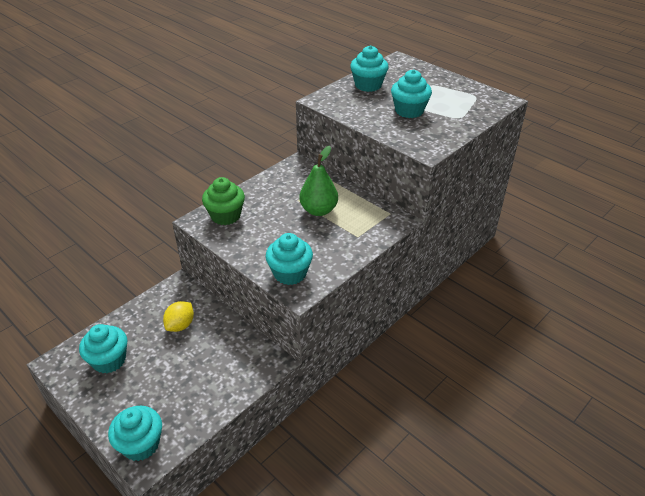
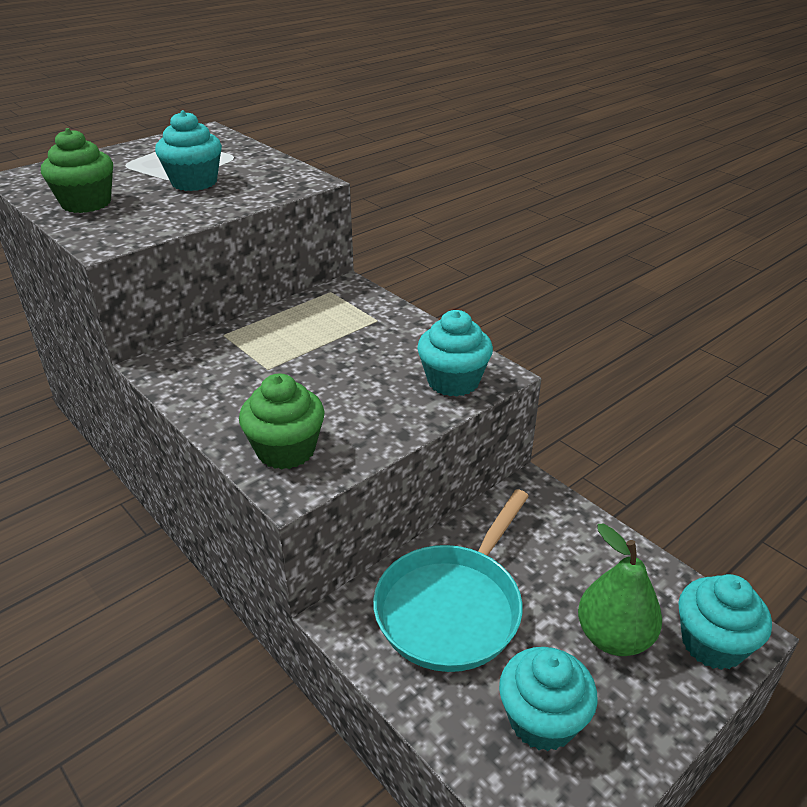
camera: 85 degrees left, 5 degrees down
yellow lemon [163,301,194,332] -> turquoise pan [373,489,529,672]
green pear [299,146,338,216] -> green pear moved to [578,524,662,656]
turquoise cupcake [350,45,389,92] -> green cupcake [41,128,113,213]

